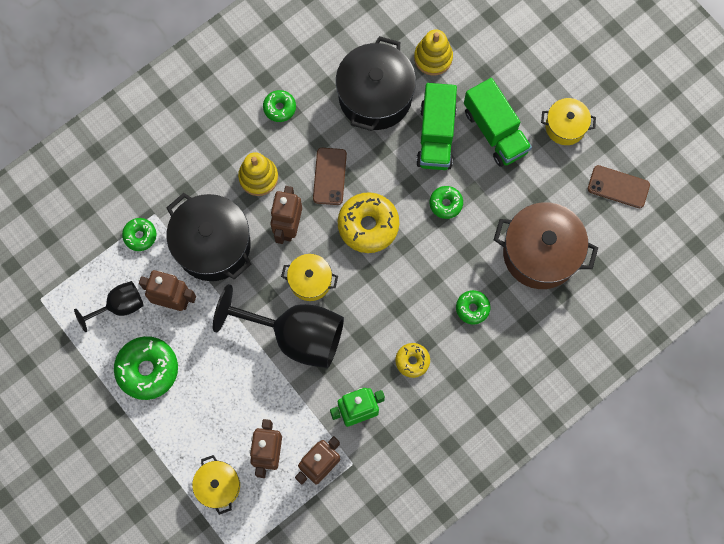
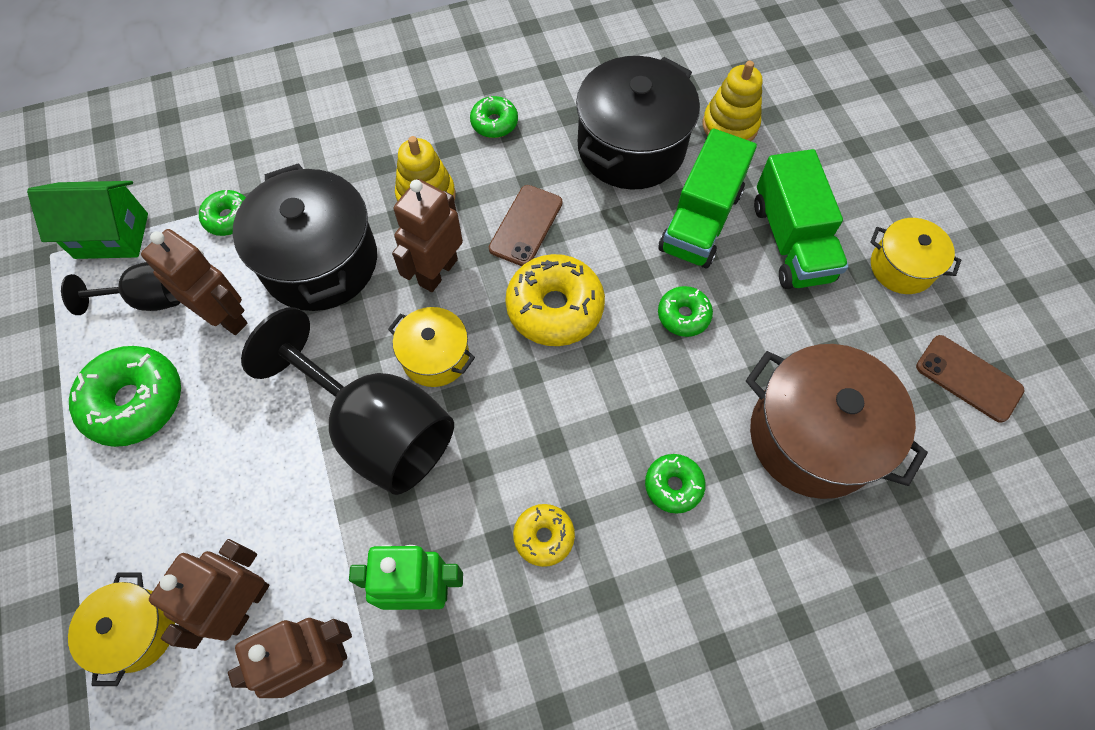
camera: 20 degrees right, 10 degrees down
none -> green house [27,181,148,259]

